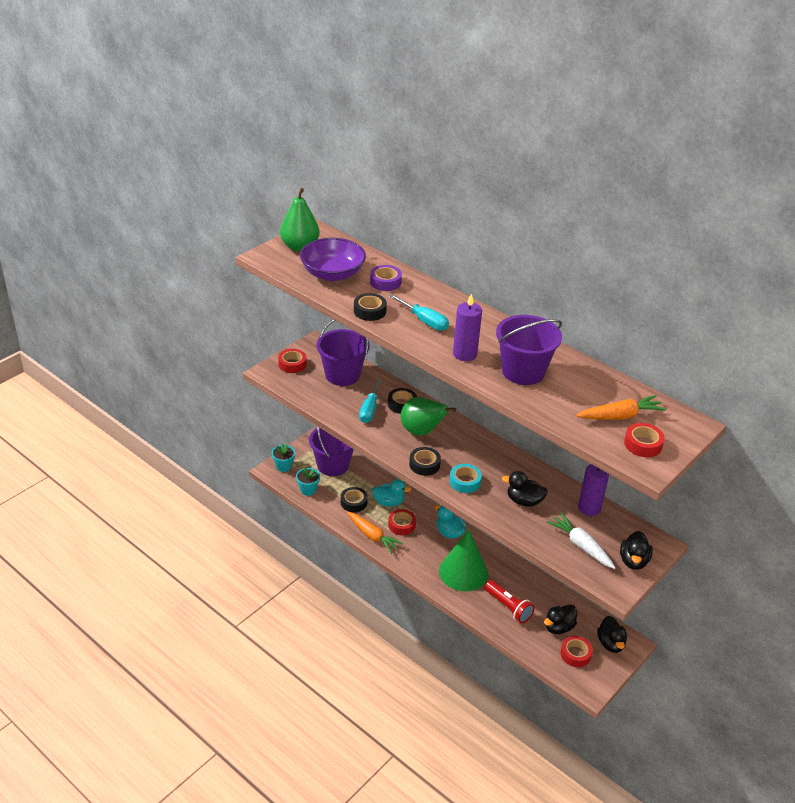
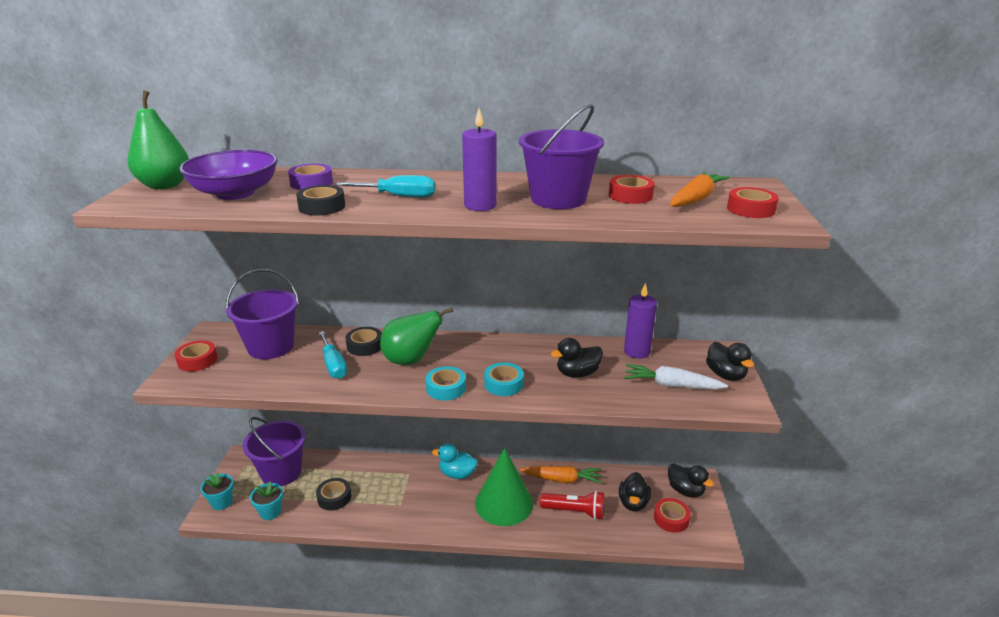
camera: 35 degrees left, 10 degrees down
orange carrot [347,512,403,554] -> orange carrot moved to [520,466,602,484]
turquoise duck [372,479,411,507] -> none
red tape [388,509,416,535] -> red tape moved to [609,175,655,204]
black tape [409,447,441,476] -> turquoise tape [426,366,466,401]

